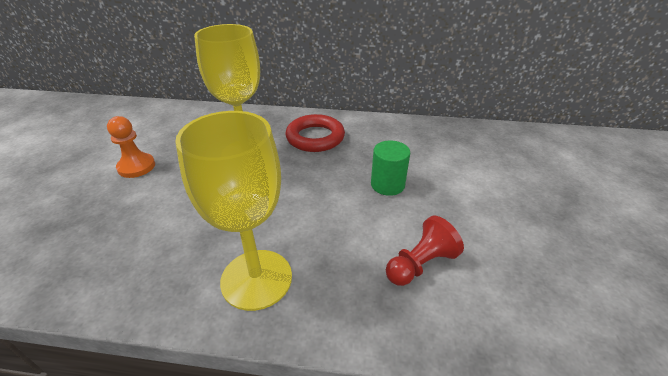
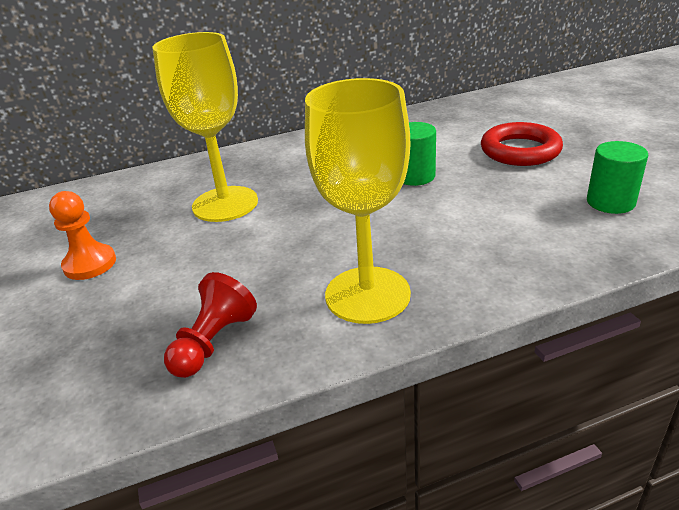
camera: 25 degrees left, 5 degrees down
red ring [286,114,345,152] -> red ring moved to [481,122,563,166]
red pawn [386,215,464,286] -> red pawn moved to [164,272,257,378]
none -> green cylinder [587,141,648,214]

